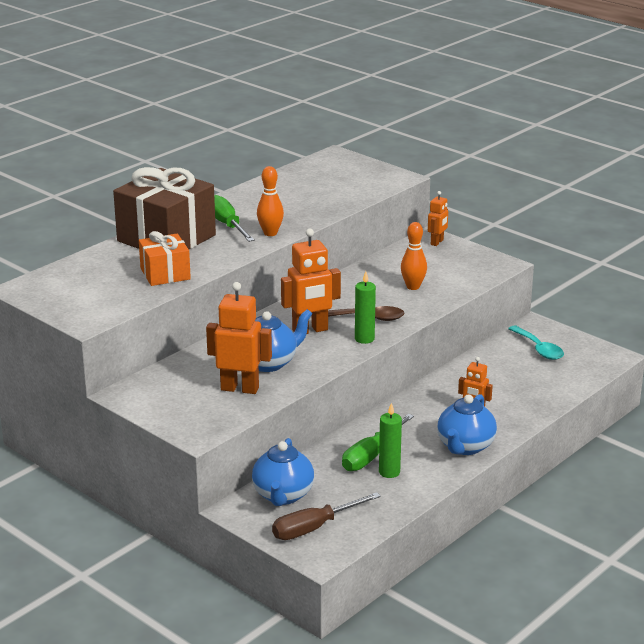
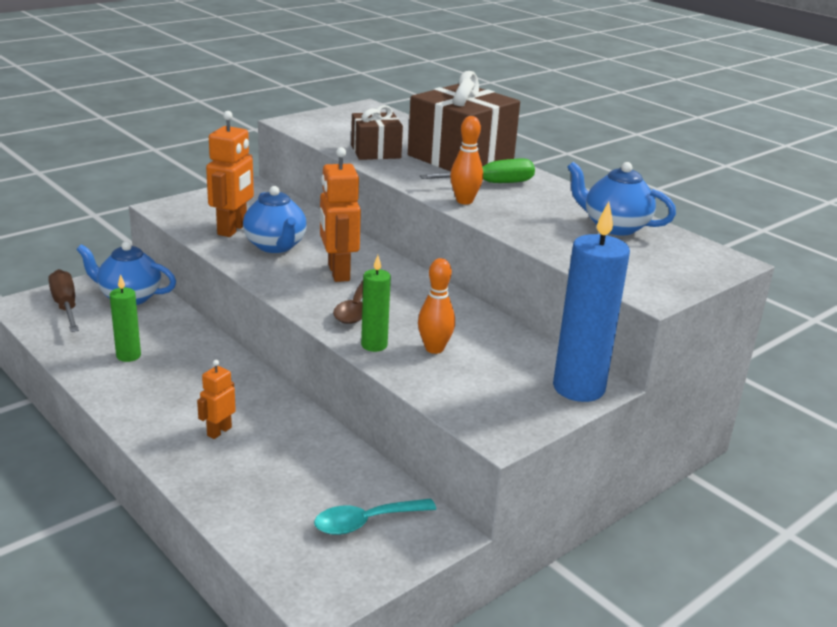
camera: 95 degrees right, 0 degrees up
orange gift [139,231,191,286] -> brown gift [351,105,403,160]
green screwdriver [342,414,414,471] -> none
green candle [355,271,376,344] -> green candle moved to [361,255,391,352]
orange robot [428,191,448,246] -> blue candle [553,201,630,402]
blue teapot [437,394,497,455] -> blue teapot moved to [567,161,676,236]

